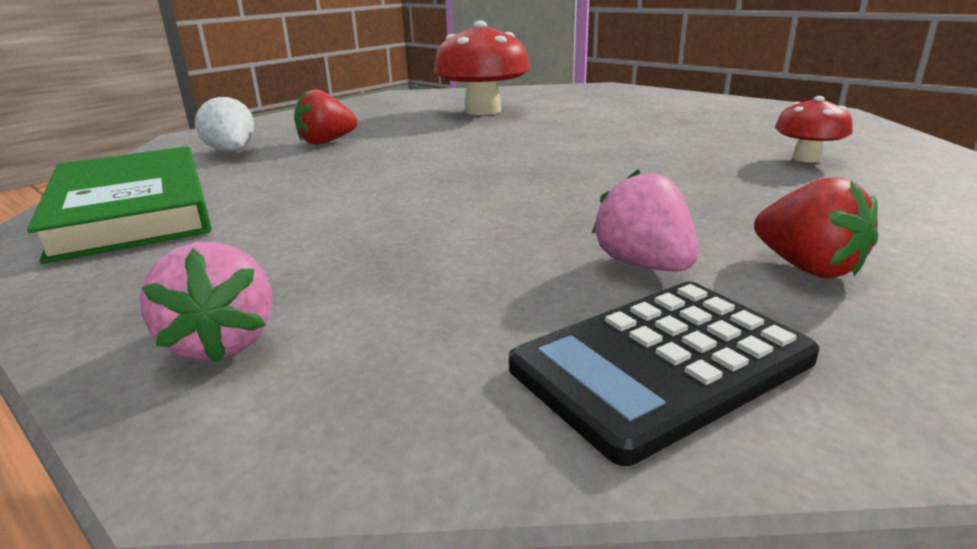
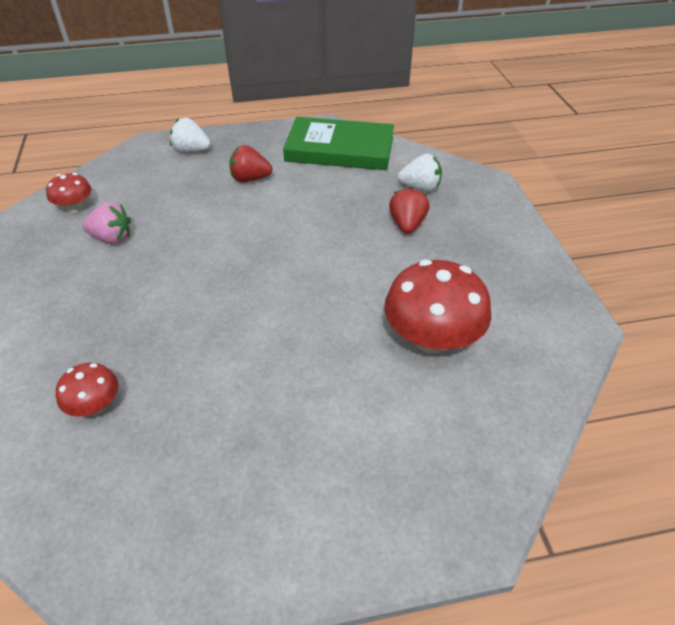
camera: 125 degrees right, 20 degrees up
pink strawberry [140,242,272,363] -> white strawberry [170,118,211,153]
black calculator [509,282,819,466] -> red mushroom [46,173,91,212]
red strawberry [754,177,878,279] -> red strawberry moved to [229,145,272,182]

